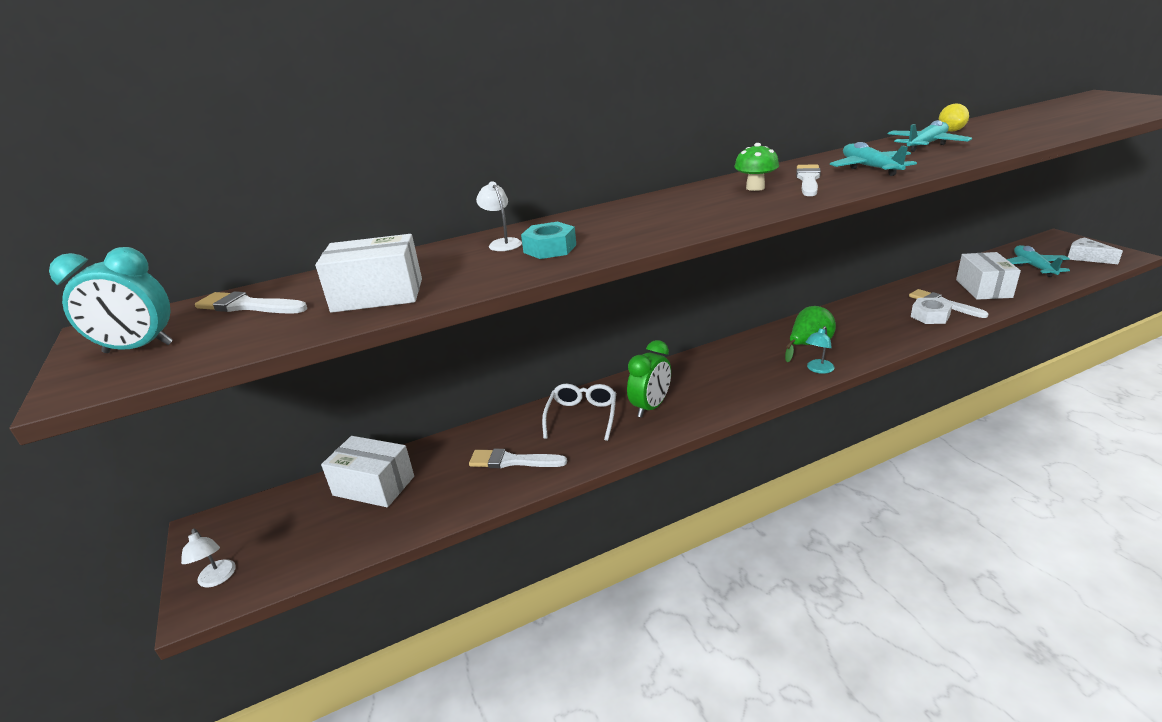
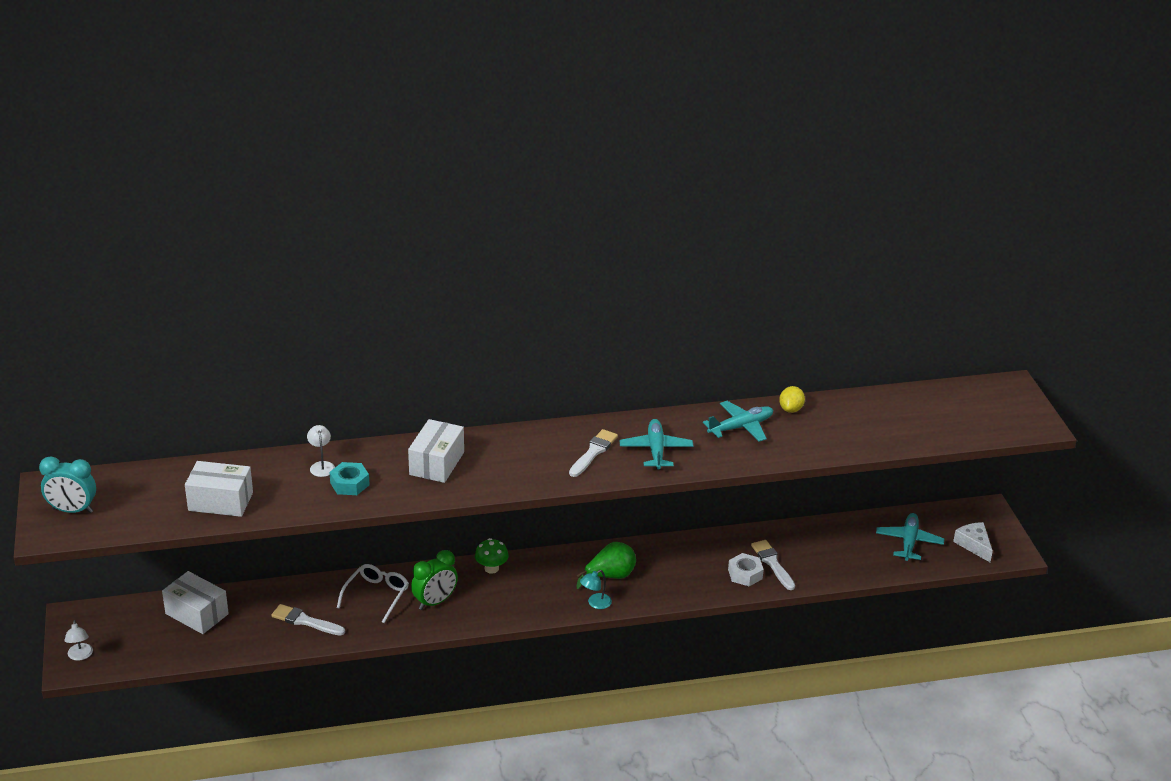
camera: 10 degrees right, 5 degrees up
white brush [195,291,307,314] -> none
green mushroom [734,143,779,191] -> green mushroom moved to [475,538,509,574]
white box [956,252,1021,300] -> white box moved to [408,419,464,483]

